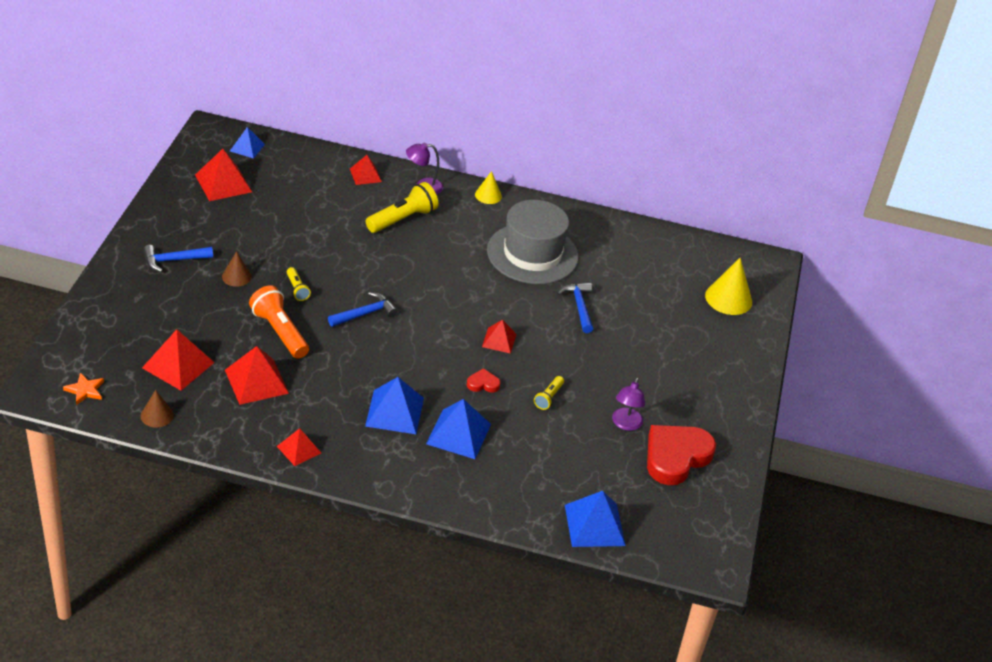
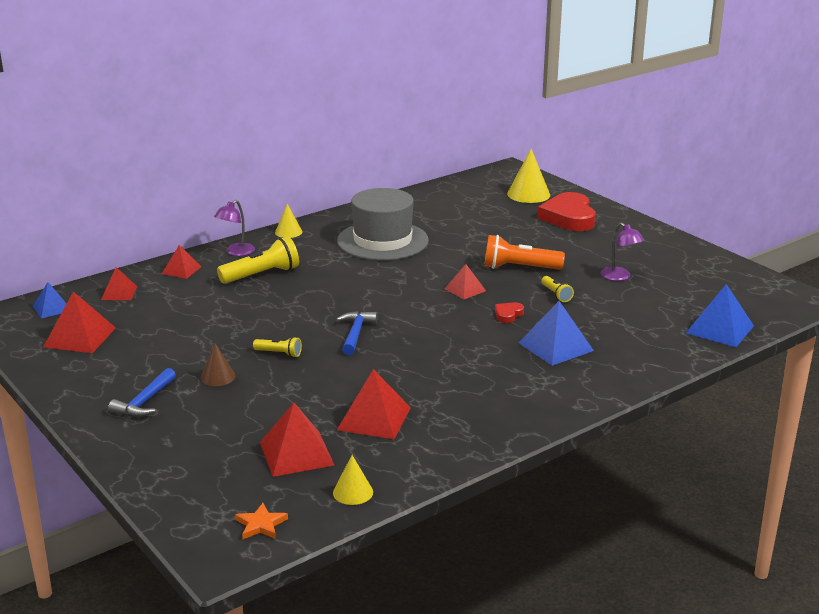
camera: 45 degrees left, 15 degrees down
brown cone [141,390,174,428] -> yellow cone [333,455,373,505]
orange flashlight [249,285,309,358] -> orange flashlight moved to [484,235,565,270]
red pyramid [277,428,321,466] -> red pyramid moved to [101,267,137,300]
blue pyramid [365,377,424,434] -> none
yellow flashlight [366,182,439,233] -> yellow flashlight turned 60 degrees clockwise [217,236,299,284]
blue hammer [557,282,593,333] -> none
red heart [647,425,716,485] -> red heart moved to [537,192,596,231]

